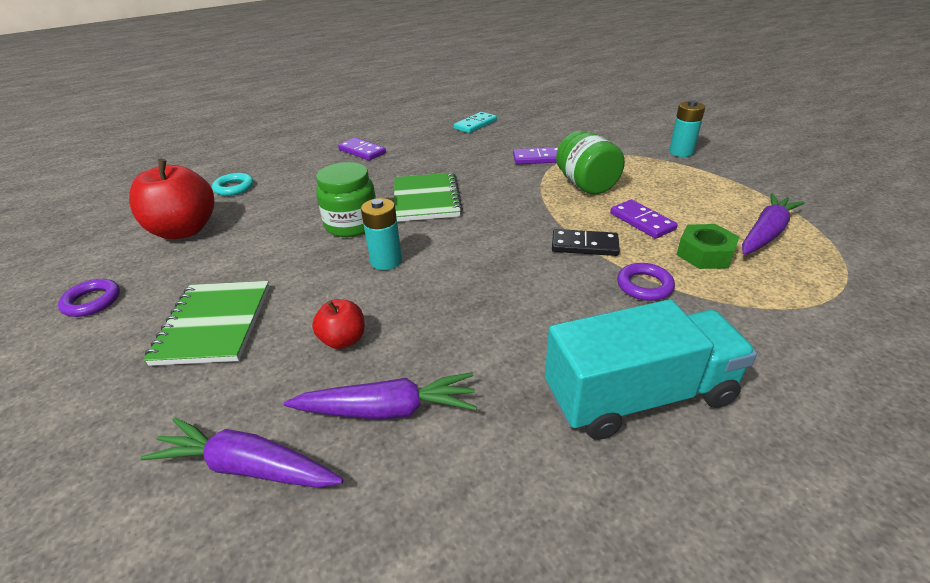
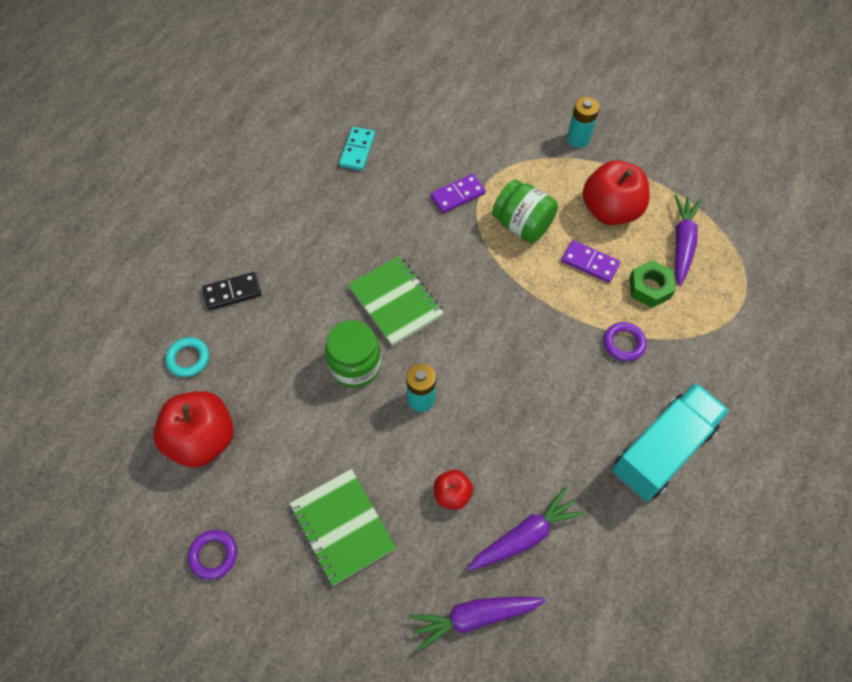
camera: 30 degrees left, 25 degrees up
purple domino [338,138,386,160] -> none
black domino [552,229,620,256] -> black domino moved to [202,272,261,310]
none -> red apple [583,160,650,225]

